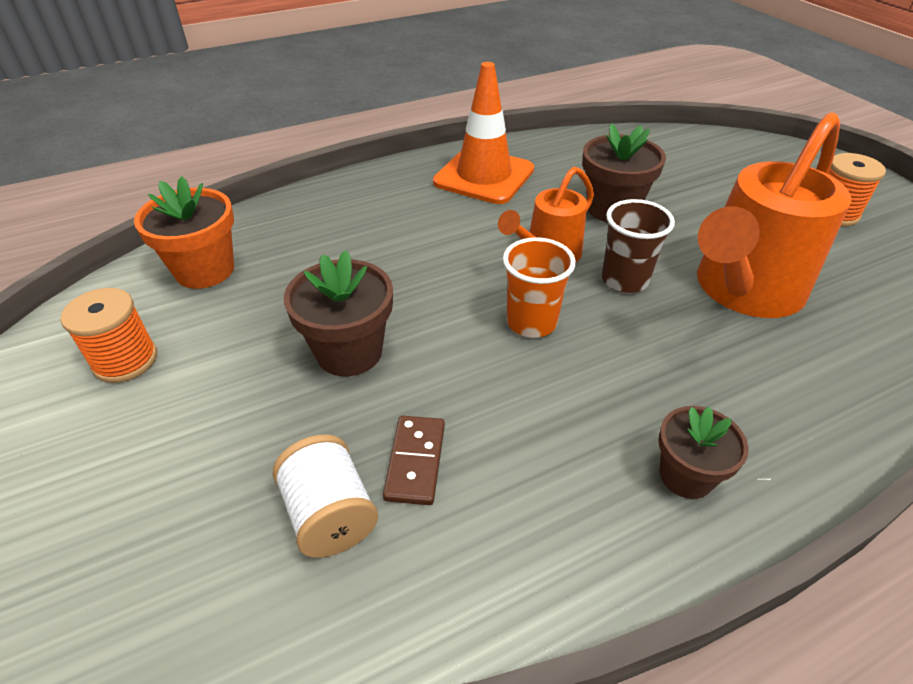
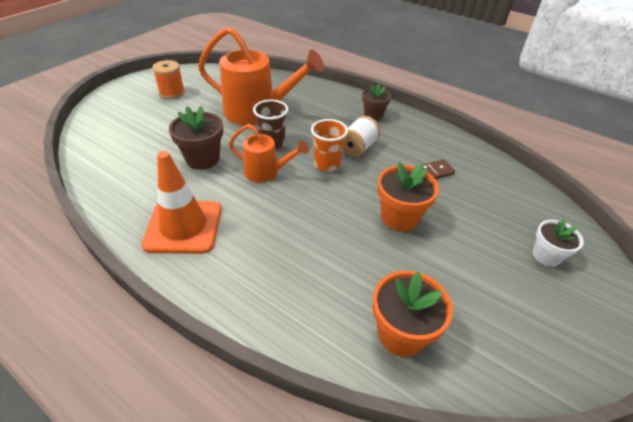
camera: 120 degrees left, 0 degrees up
orange spool [60,288,157,383] -> none
white spool [273,434,378,558] -> white spool moved to [343,116,380,157]
brown flower pot [284,250,393,376] -> orange flower pot [377,162,439,231]
none -> white flower pot [533,219,584,267]

